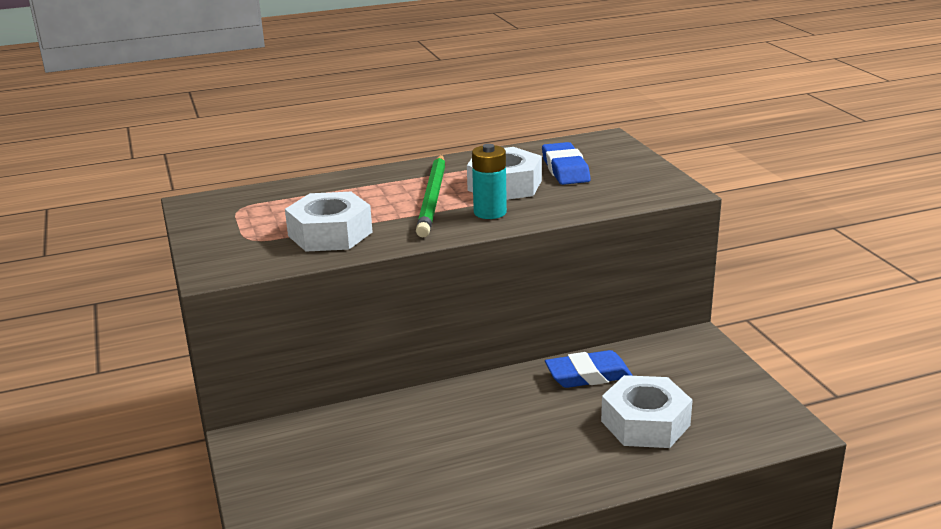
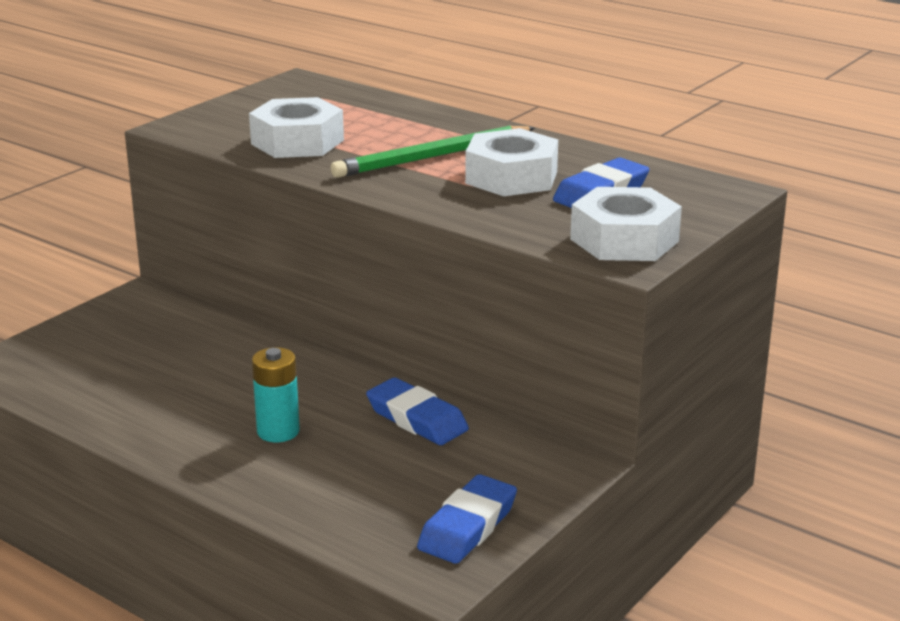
camera: 55 degrees right, 0 degrees up
turquoise battery [472,144,507,219] -> turquoise battery moved to [252,347,300,442]
white nut [601,375,693,448] -> white nut moved to [570,187,682,261]
none -> blue eraser [417,474,517,564]

